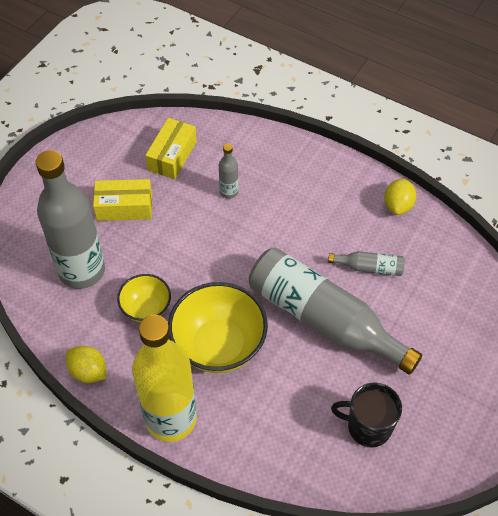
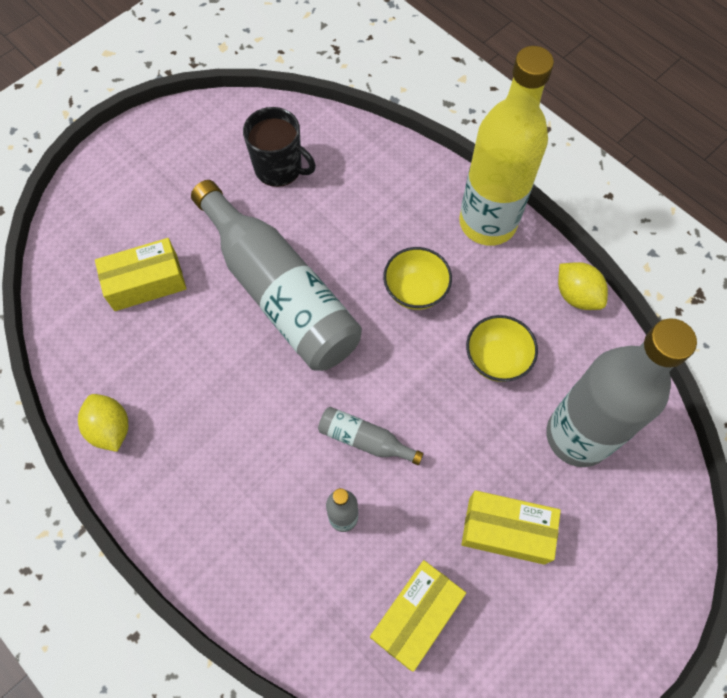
camera: 165 degrees left, 10 degrees up
yellow bowl [168,282,268,373] -> yellow bowl [383,247,452,310], size x0.56
grey bottle [328,251,405,276] -> grey bottle moved to [318,407,424,465]
yellow lemon [384,178,416,215] -> yellow lemon turned 60 degrees counterclockwise [78,394,128,452]
none -> yellow box [95,238,187,311]

